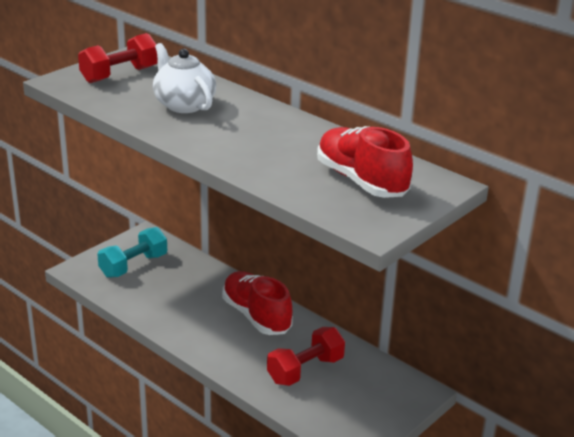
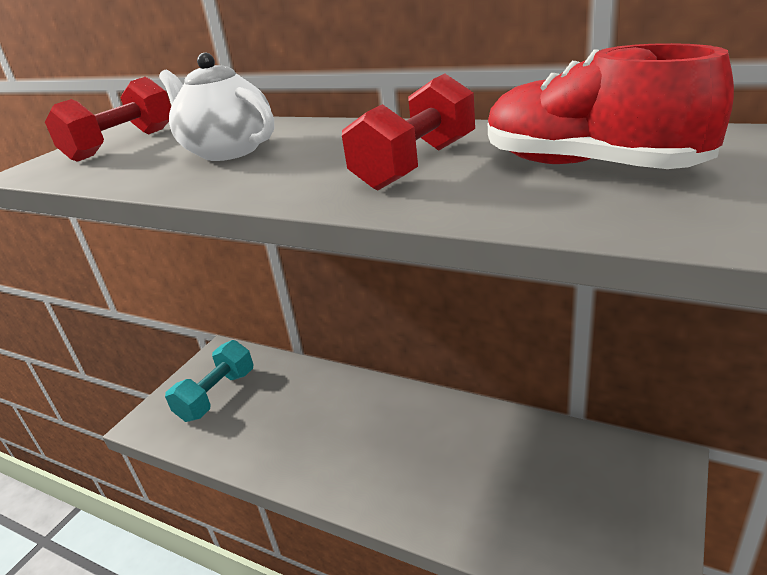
camera: 10 degrees left, 0 degrees up
red shoe [222,271,293,335] -> none
red dumbbell [267,327,345,386] -> red dumbbell moved to [342,73,475,190]

